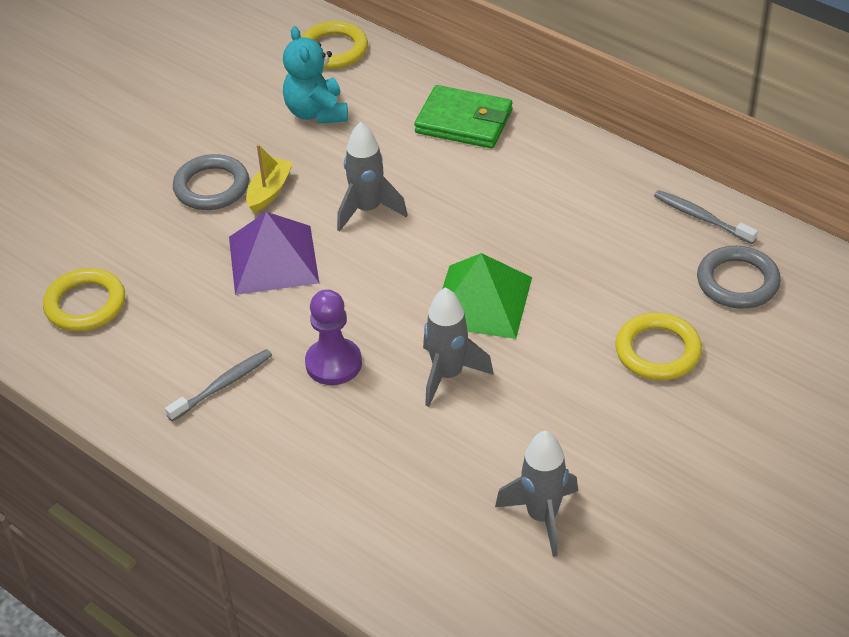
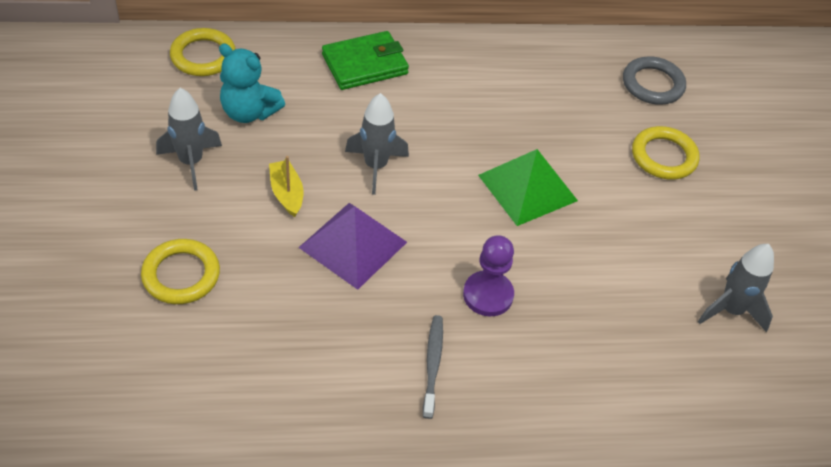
camera: 50 degrees left, 5 degrees up
yellow ring [43,268,125,331] -> yellow ring moved to [141,239,220,304]
grey ring [173,154,249,210] -> none
grey rocket [423,287,494,407] -> grey rocket moved to [156,88,222,191]
grey toothbrush [654,190,758,244] -> none

